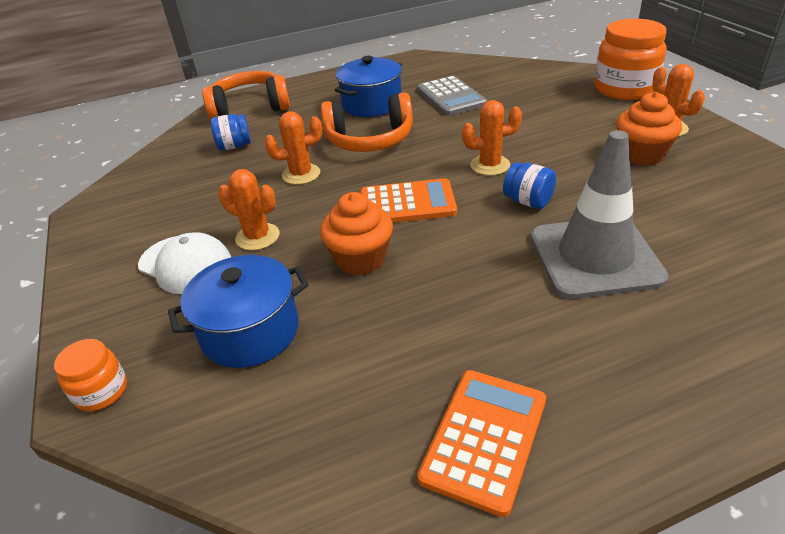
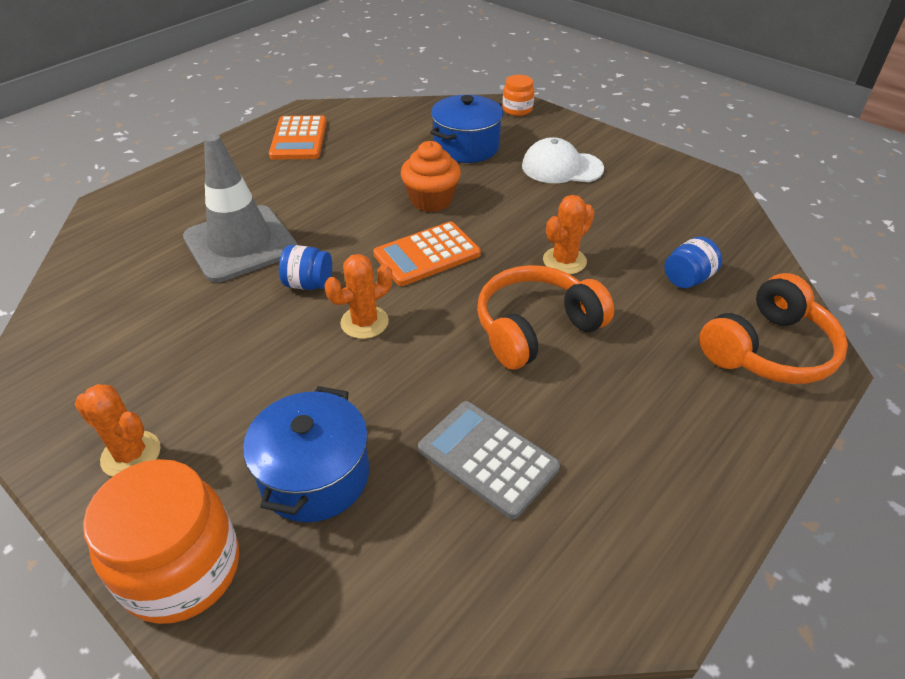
camera: 150 degrees right, 5 degrees up
orange cactus [218,169,280,250] -> none
blue pot [335,56,402,117] -> blue pot moved to [243,386,369,522]
orange cupcake [616,92,682,165] -> none

